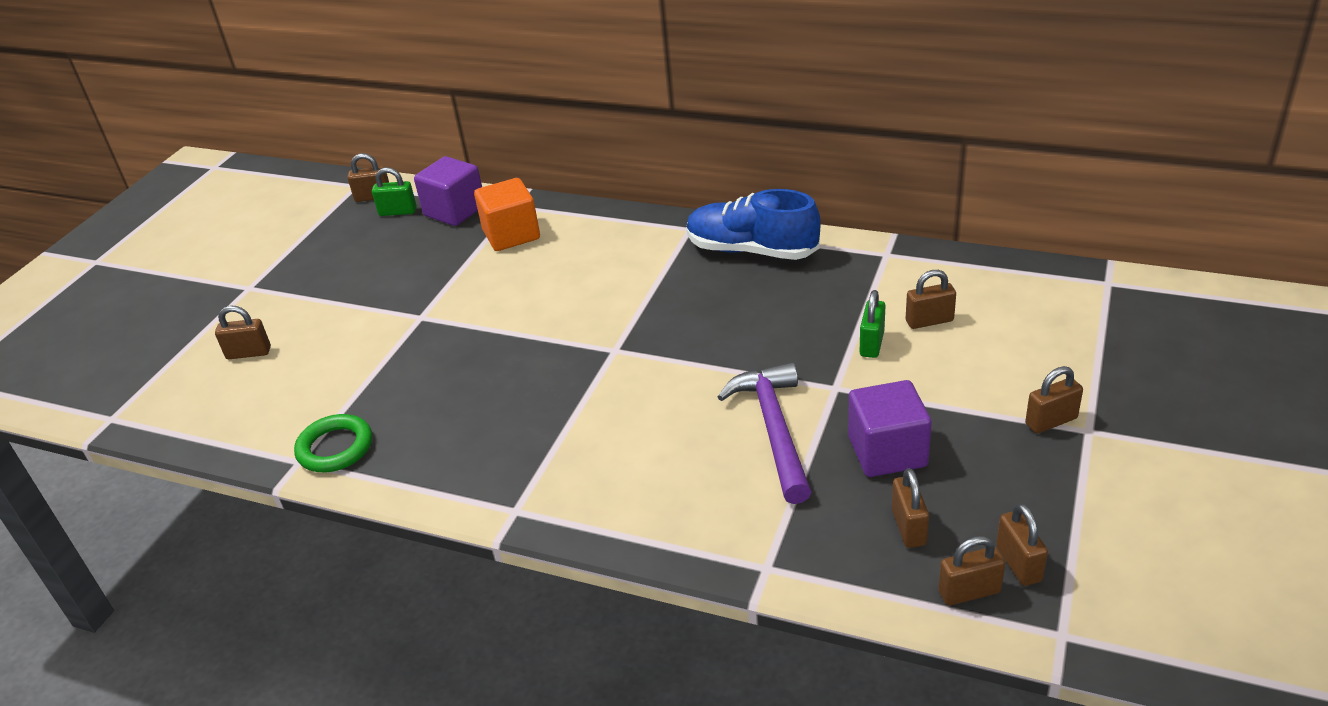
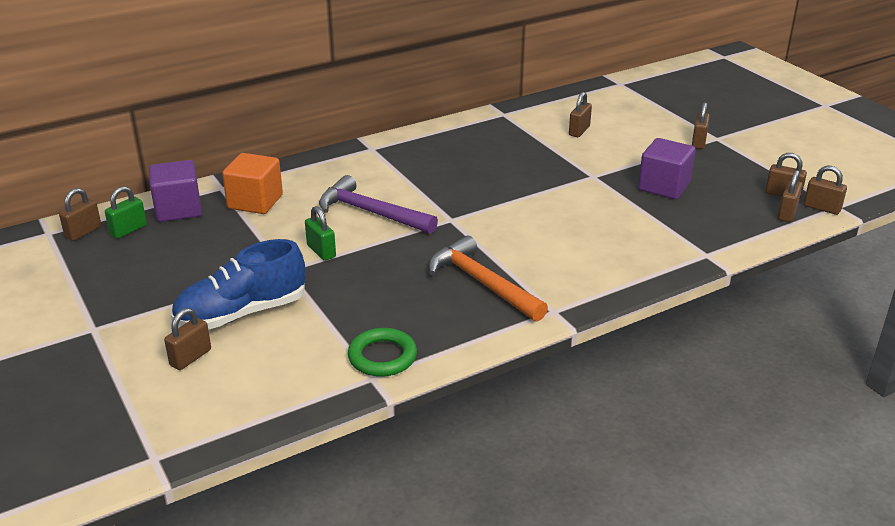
camera: 55 degrees left, 5 degrees down
blue shoe [687,189,821,260] -> blue shoe moved to [171,239,305,330]
purple hammer [718,362,811,504] -> purple hammer moved to [319,175,438,234]
green padlock [860,290,886,358] -> green padlock moved to [305,206,336,261]
brown padlock [892,468,929,548] -> brown padlock moved to [804,165,847,215]
none -> orange hammer [429,236,548,322]

